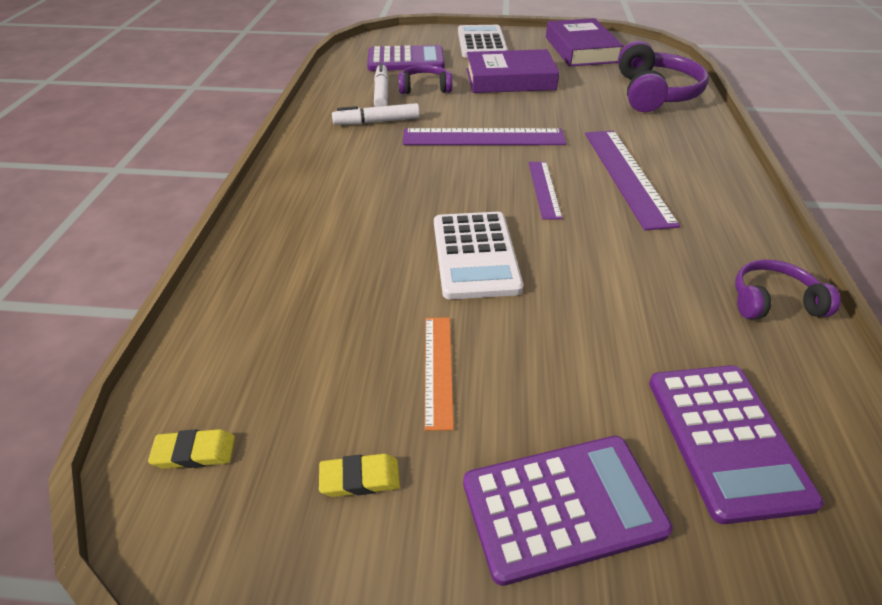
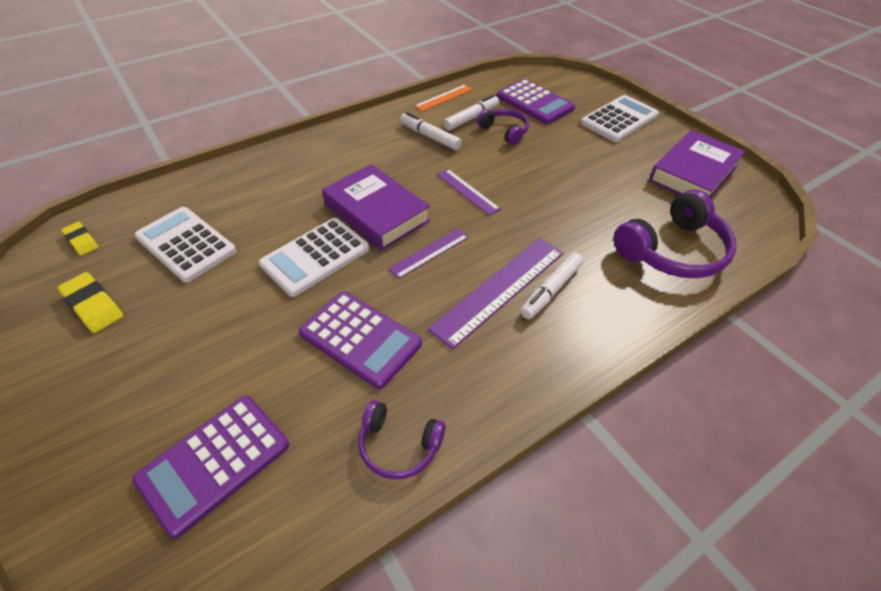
camera: 50 degrees right, 5 degrees up
yellow eraser [319,454,400,497] -> yellow eraser [58,272,123,333], size x1.52
purple ruler [403,128,566,145] -> purple ruler [437,169,501,215], size x0.56
orange ruler [425,318,454,431] -> orange ruler moved to [415,85,473,111]
purple calculator [463,436,673,586] -> purple calculator moved to [299,291,422,389]
purple book [466,49,559,93] -> purple book moved to [322,164,430,251]
purple headphones [735,259,841,319] -> purple headphones turned 150 degrees clockwise [358,400,446,480]
none -> white calculator [134,207,236,283]
none -> white marker [520,253,583,319]

